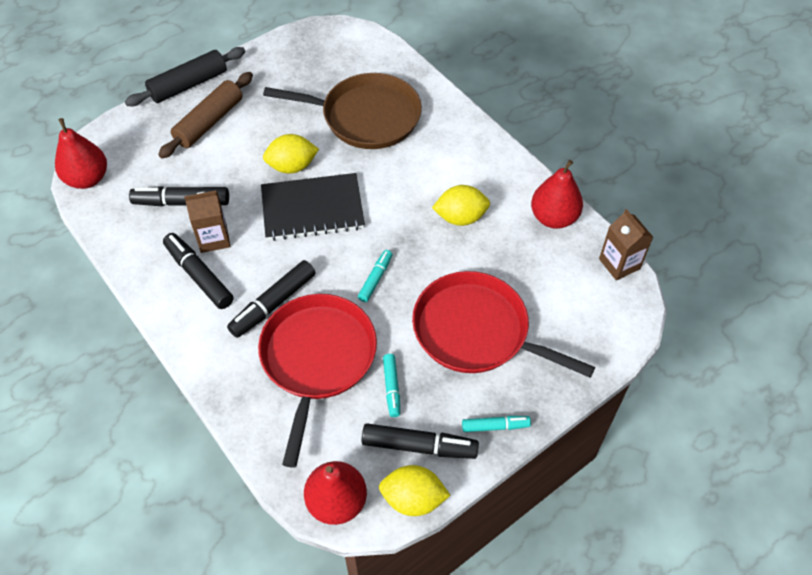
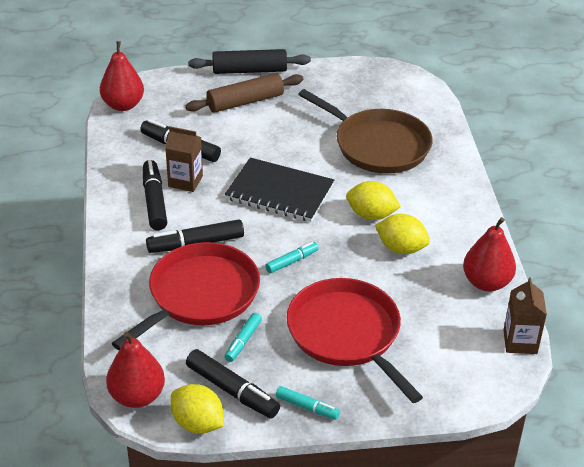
camera: 30 degrees right, 15 degrees down
yellow lemon [263,134,319,174] -> yellow lemon moved to [346,181,401,220]

